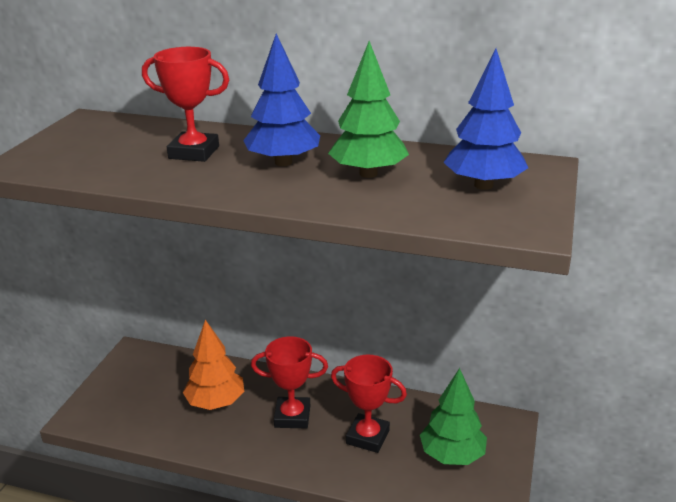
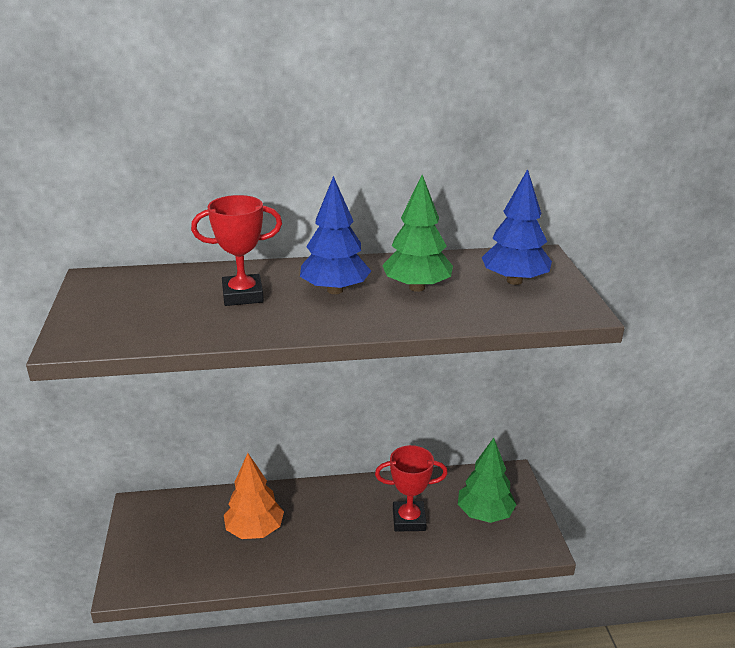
camera: 25 degrees left, 0 degrees up
red trophy [251,336,328,429] -> none

